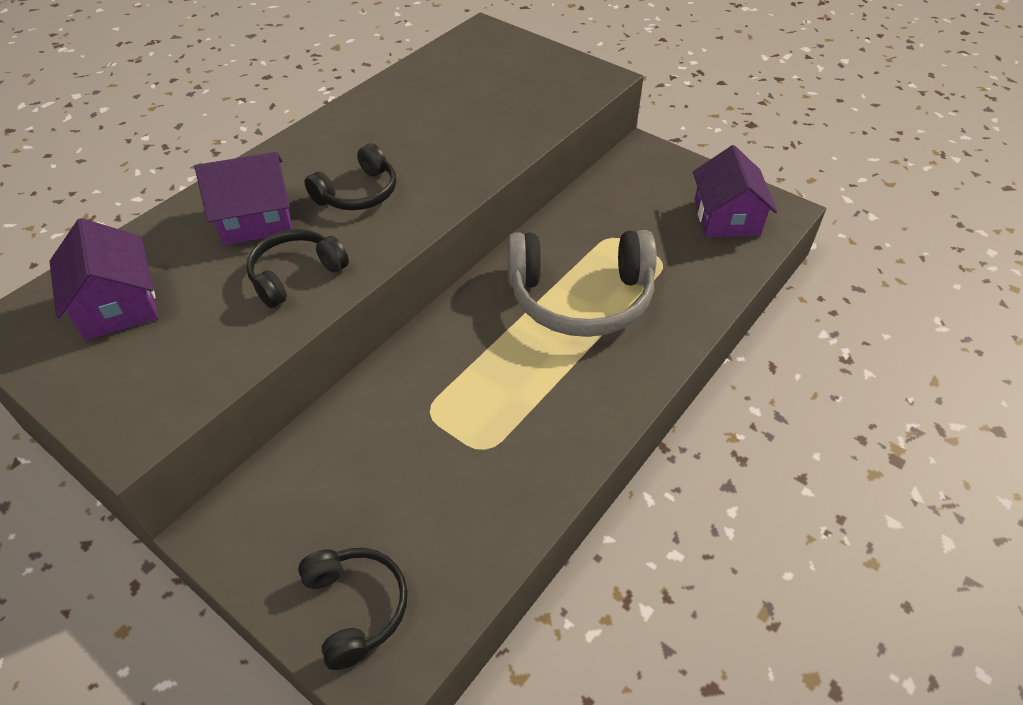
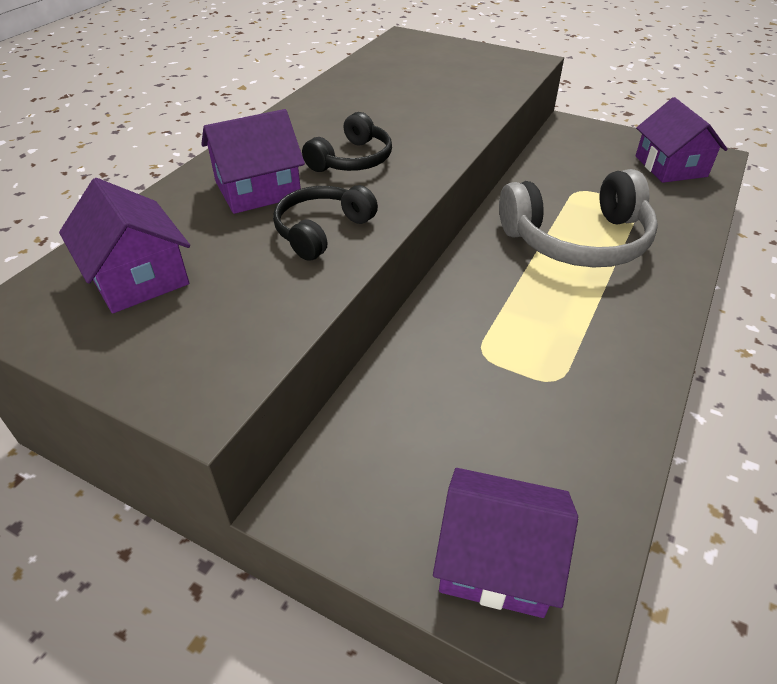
camera: 10 degrees left, 5 degrees down
black headphones [298,548,408,670] -> purple house [433,468,578,618]

